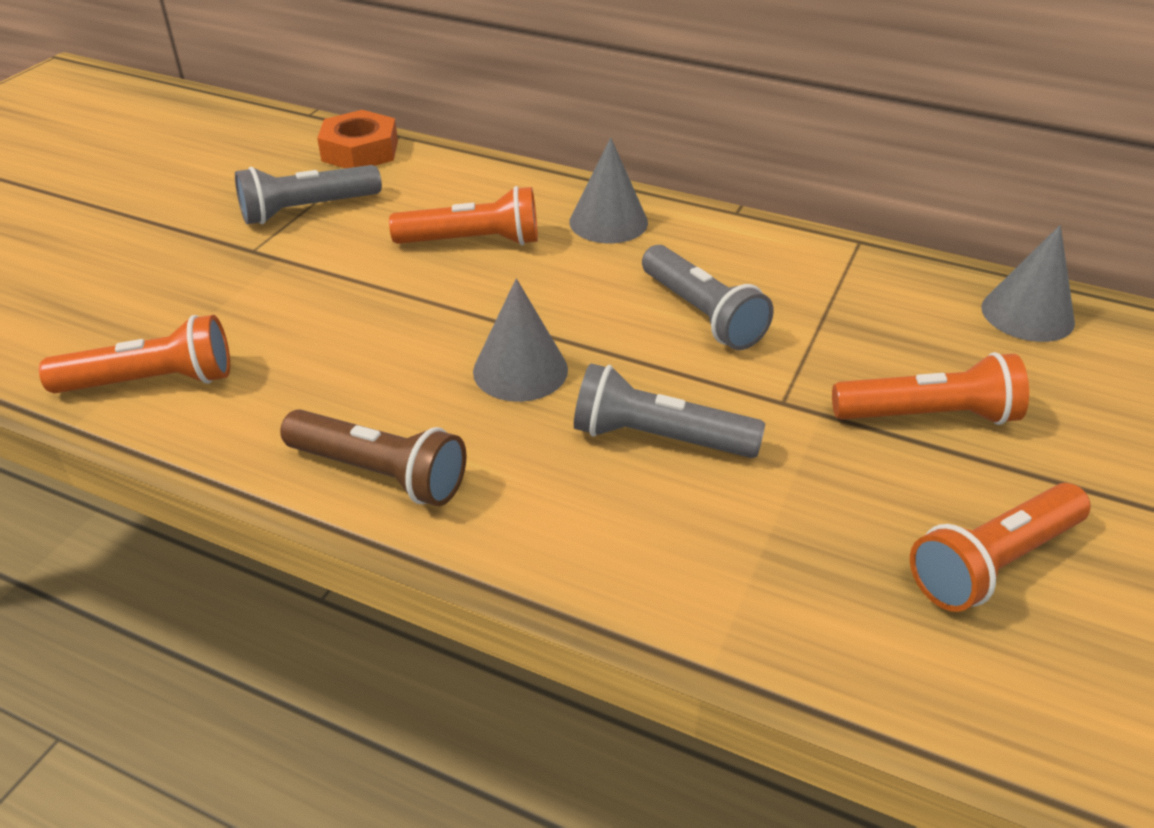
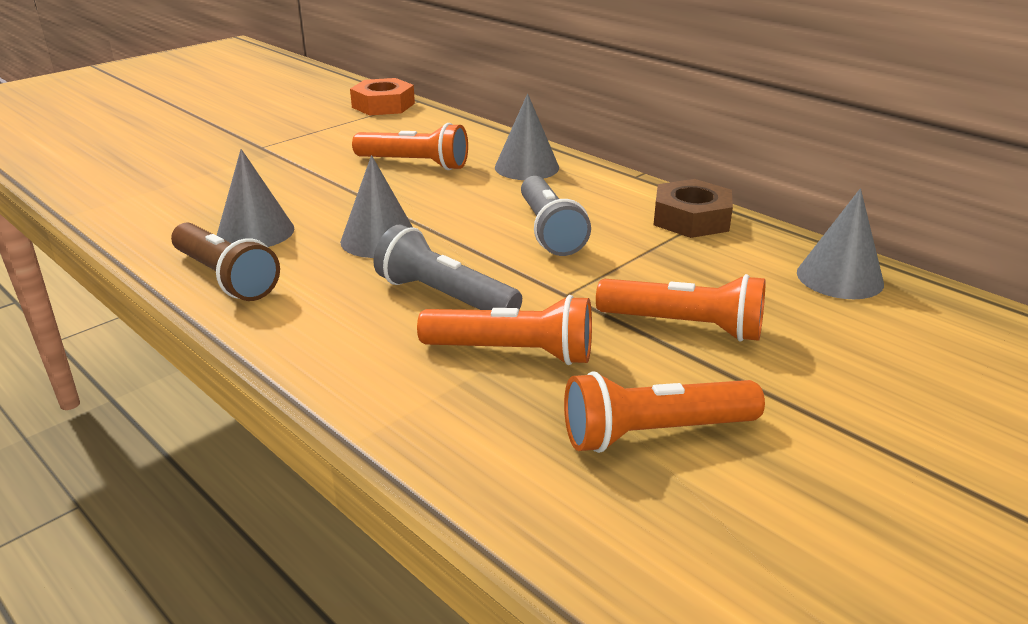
camera: 20 degrees right, 10 degrees down
orange flashlight [39,315,230,393] -> orange flashlight moved to [417,295,592,365]
grey flashlight [235,165,382,224] -> none
none -> grey cone [217,149,294,247]
none -> brown nut [654,179,733,238]

